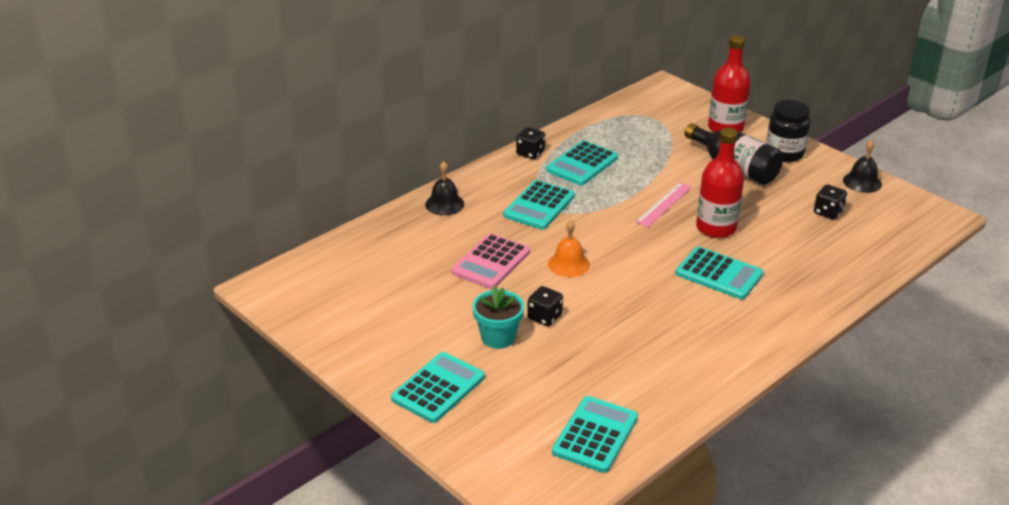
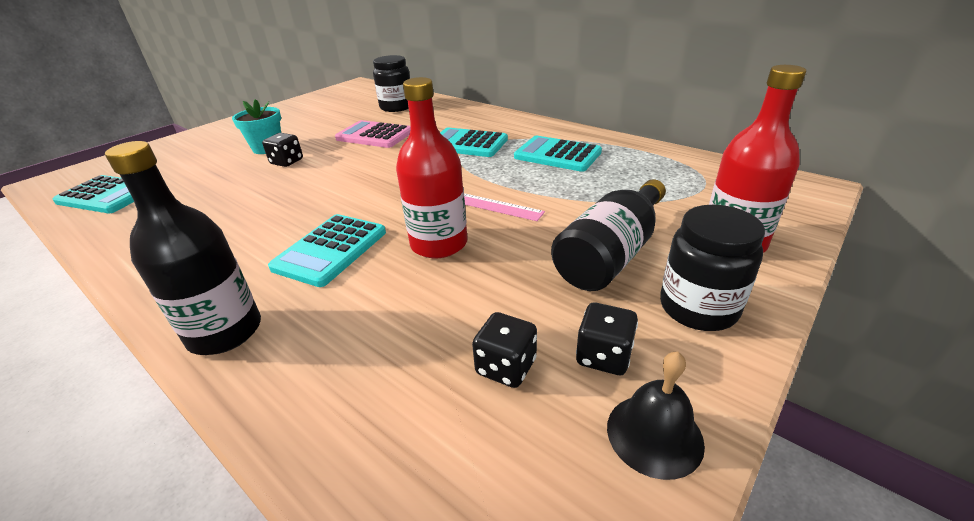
camera: 85 degrees right, 0 degrees up
turquoise calculator [391,352,485,423] -> none
black bell [425,161,464,215] -> none
black dice [516,127,545,159] -> black dice moved to [576,303,638,375]
orange bell [548,220,590,277] -> none
none -> black bottle [105,141,261,355]
none -> black jar [373,55,410,112]

